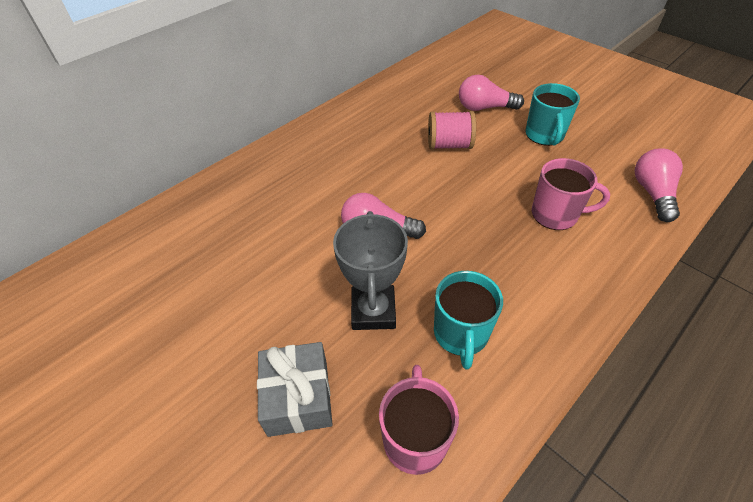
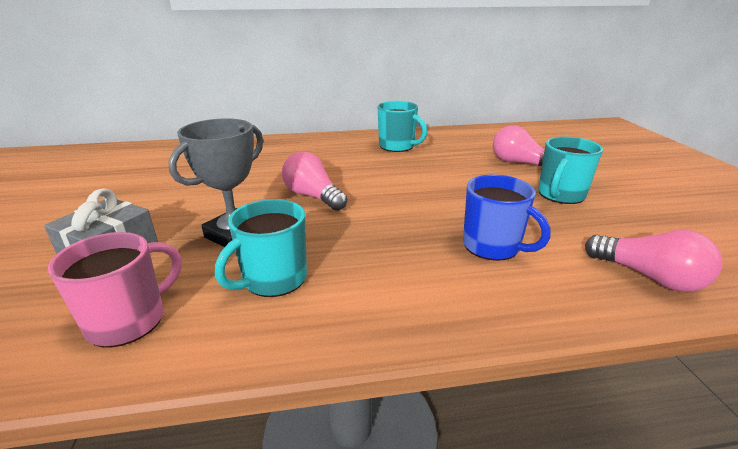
camera: 35 degrees right, 20 degrees down
pink spool [428,111,476,150] -> none
pink mug [532,158,610,230] -> blue mug [463,175,551,261]
pink light bulb [635,148,683,222] -> pink light bulb turned 90 degrees clockwise [585,230,722,292]
none -> turquoise mug [378,101,427,152]

